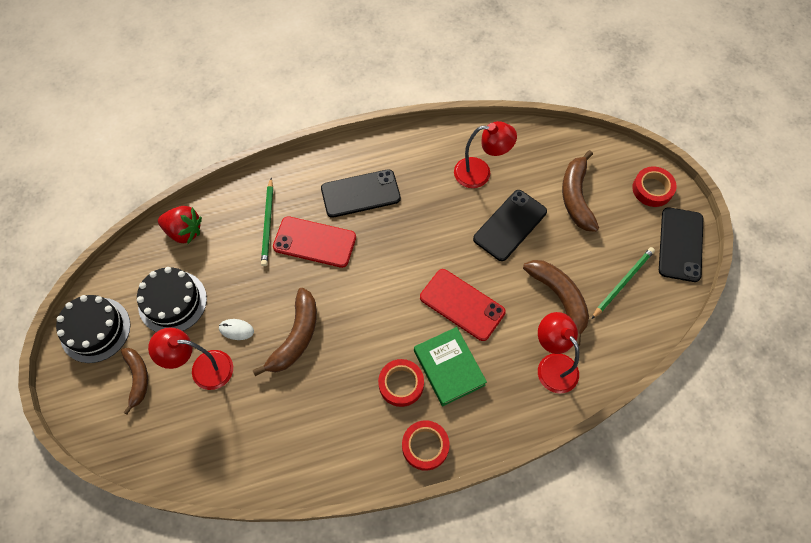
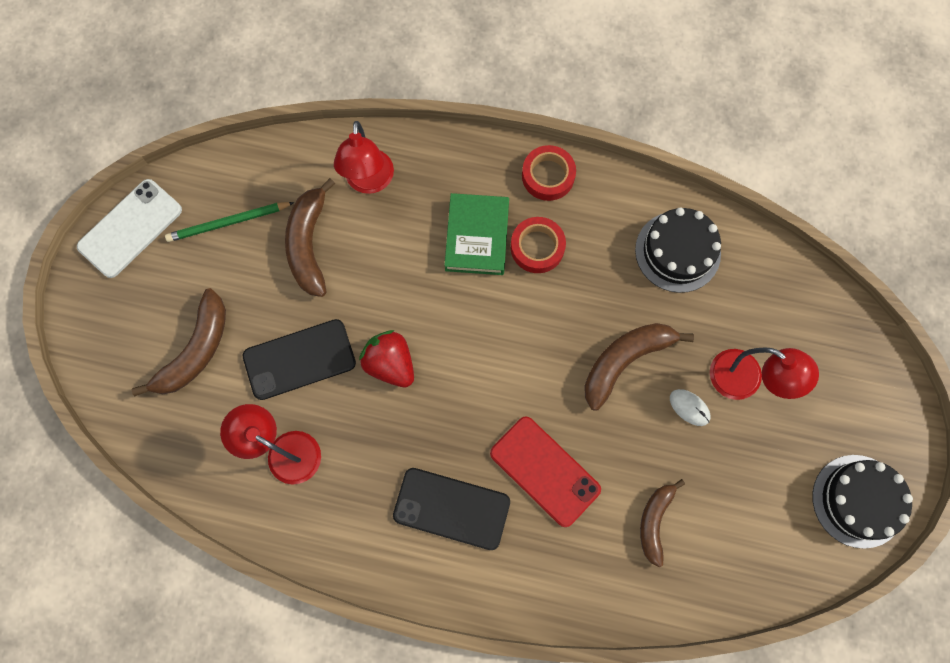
camera: 150 degrees left, 10 degrees up
brown banana [121,348,148,414] -> brown banana moved to [640,479,685,568]
black cake [137,267,207,332] -> black cake moved to [635,208,721,293]
red strawberry [158,206,202,244] -> red strawberry moved to [359,330,414,387]
green pencil [261,178,273,266] -> none
red phone [420,269,506,341] -> none
red tape [632,167,677,207] -> none
black phone [659,207,703,282] -> white phone [77,179,182,278]

